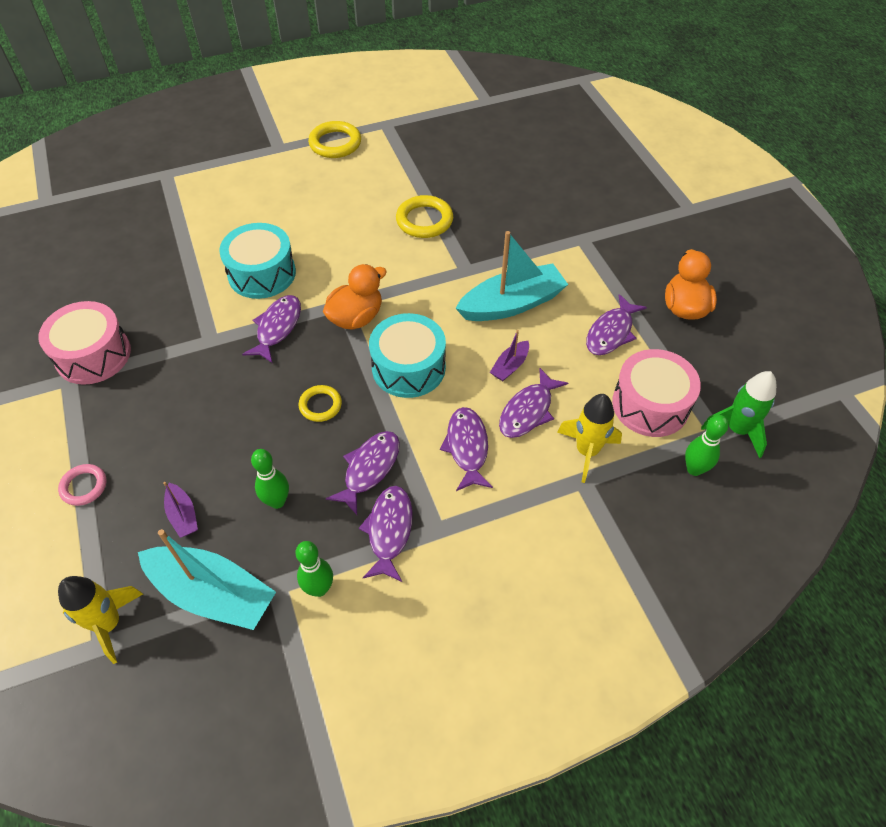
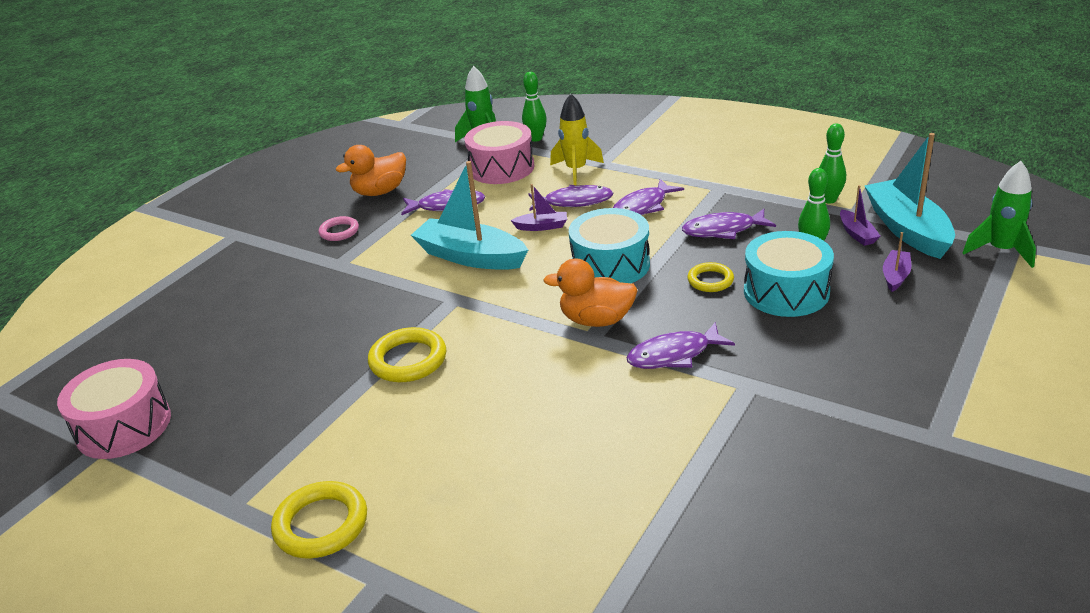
camera: 125 degrees left, 20 degrees down
pink drum [38,301,131,385] -> pink drum moved to [57,359,171,459]
pink ring [58,464,106,506] -> pink ring moved to [318,216,359,241]
yellow rocket [58,576,143,664] -> green rocket [963,161,1036,268]
turquoise drum [219,223,296,299] -> turquoise drum moved to [744,231,834,317]
purple fish [359,486,413,582] -> none
none -> purple boat [840,185,880,246]

